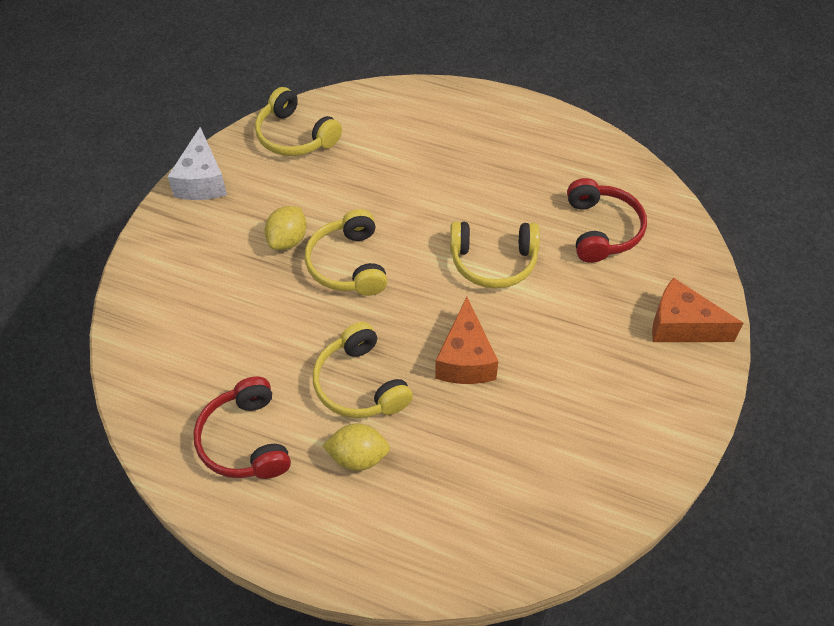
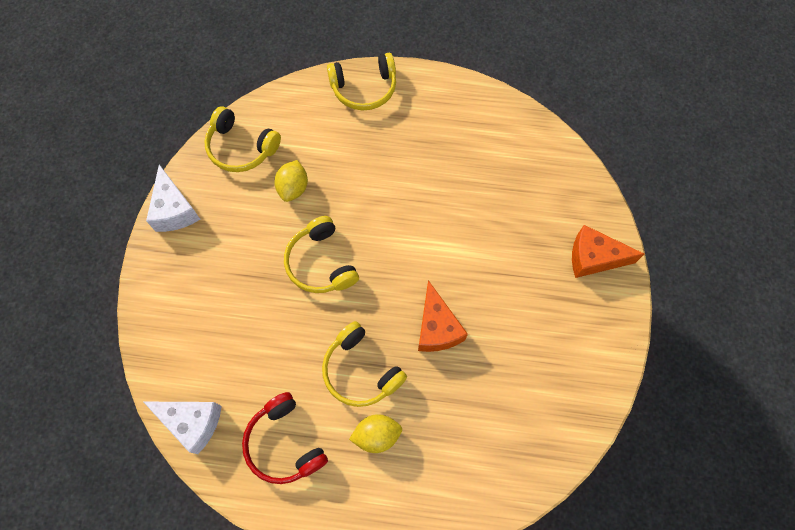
camera: 15 degrees left, 15 degrees up
yellow lemon [265,206,307,250] -> yellow lemon moved to [274,160,308,202]
yellow headphones [450,221,540,289] -> yellow headphones moved to [327,53,396,110]
red headphones [567,178,647,263] -> none
none -> white cheese [144,402,222,454]

